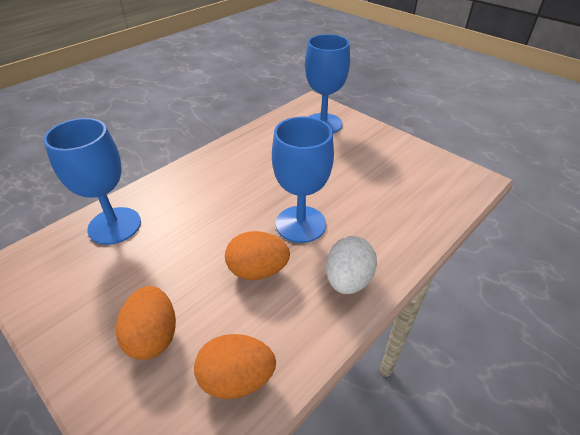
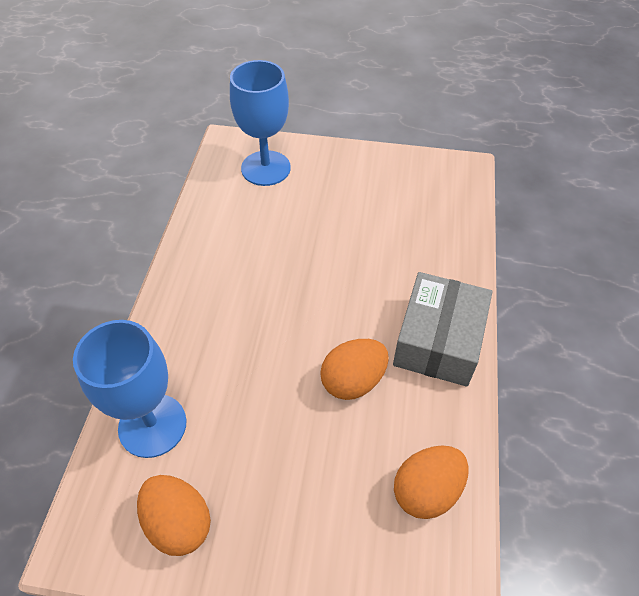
camera: 35 degrees left, 10 degrees up
orange egg [116,286,176,360] -> orange egg moved to [137,475,211,556]
blue goblet [272,117,334,243] -> none
white egg [326,236,377,294] -> grey box [393,272,492,387]

